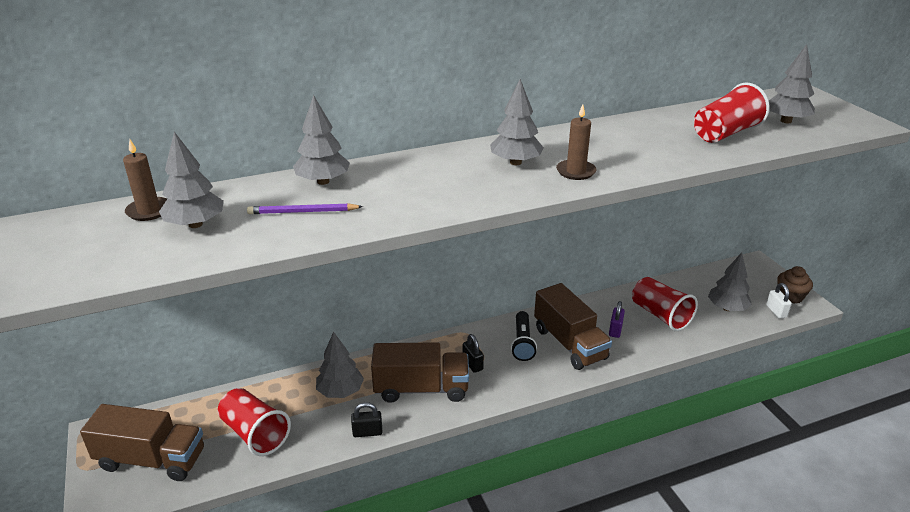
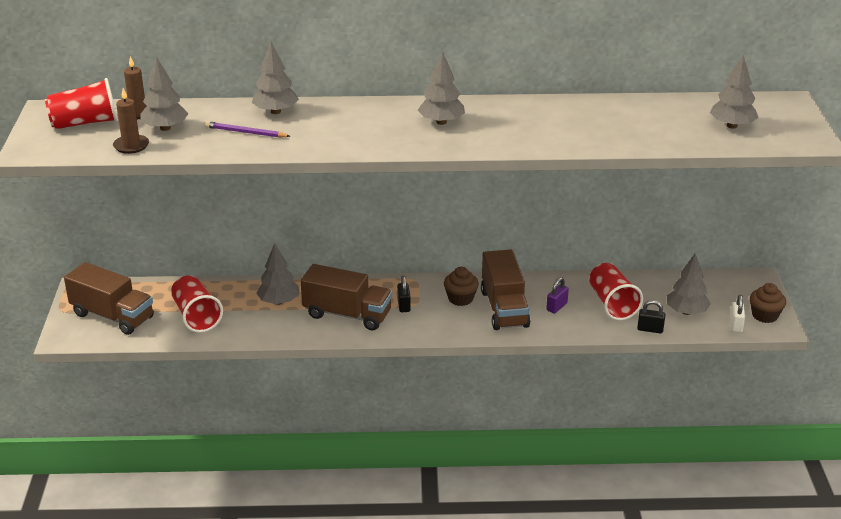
camera: 20 degrees right, 0 degrees up
black padlock [351,402,382,437] -> black padlock moved to [637,300,666,334]
black flashlight [511,311,537,361] -> brown cupcake [444,267,479,306]
brown candle [556,105,597,180] -> brown candle moved to [113,88,149,154]
red cup [694,83,770,143] -> red cup moved to [45,78,118,129]

